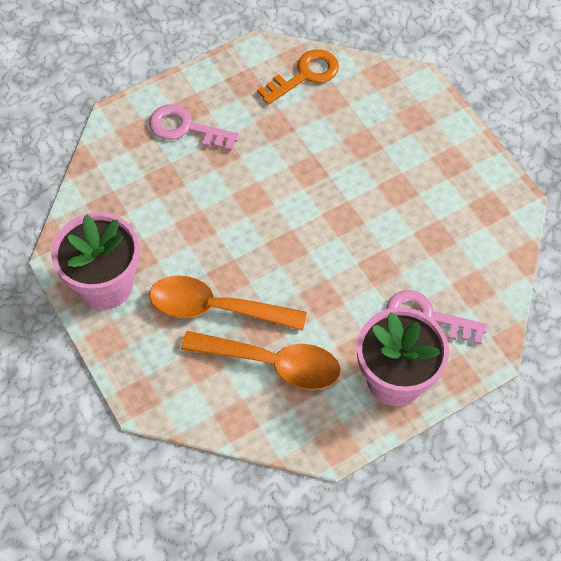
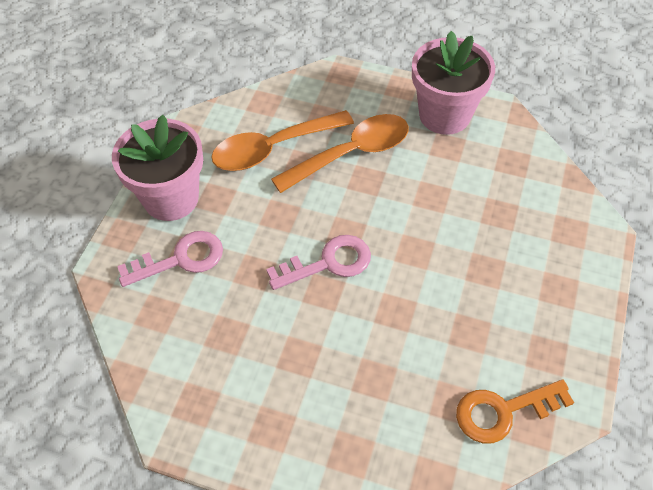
camera: 140 degrees right, 5 degrees down
pink key [149,104,240,151] -> pink key moved to [266,235,371,290]
orange key [257,49,339,105] -> orange key turned 60 degrees clockwise [456,379,574,444]

